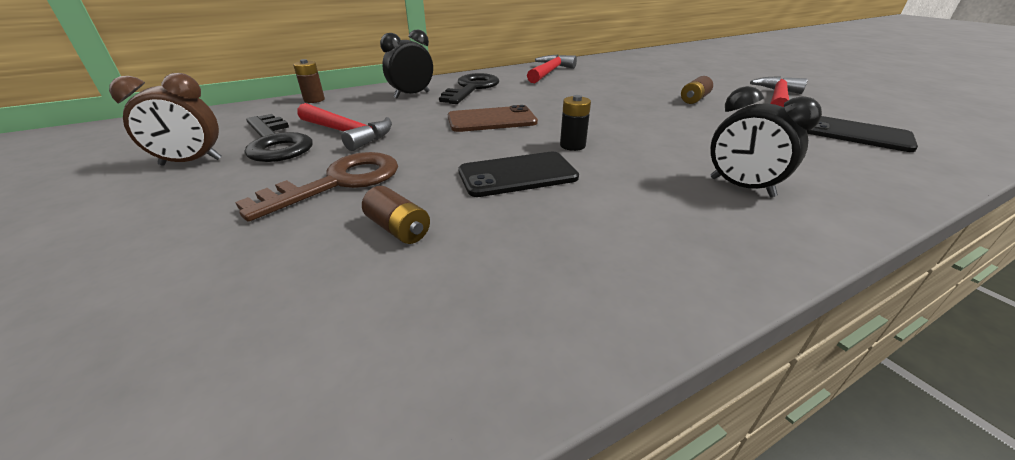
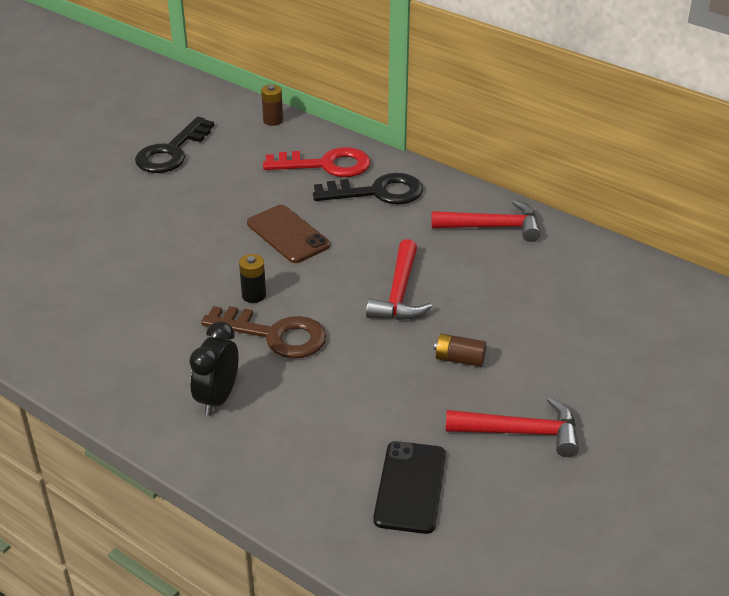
camera: 65 degrees right, 5 degrees up
brown clock [109,73,222,165] -> none
brown key [235,152,398,222] -> brown key moved to [201,306,326,358]
red hammer [297,103,392,151] -> red hammer moved to [366,239,432,320]
brown battery [362,186,430,244] -> none
black clock [380,29,433,98] -> red key [263,147,370,177]
black phone [458,152,579,197] -> none

